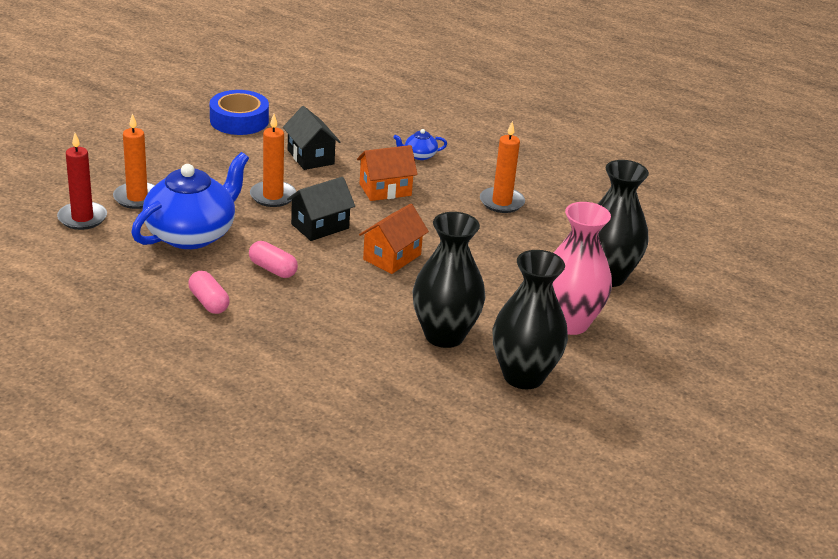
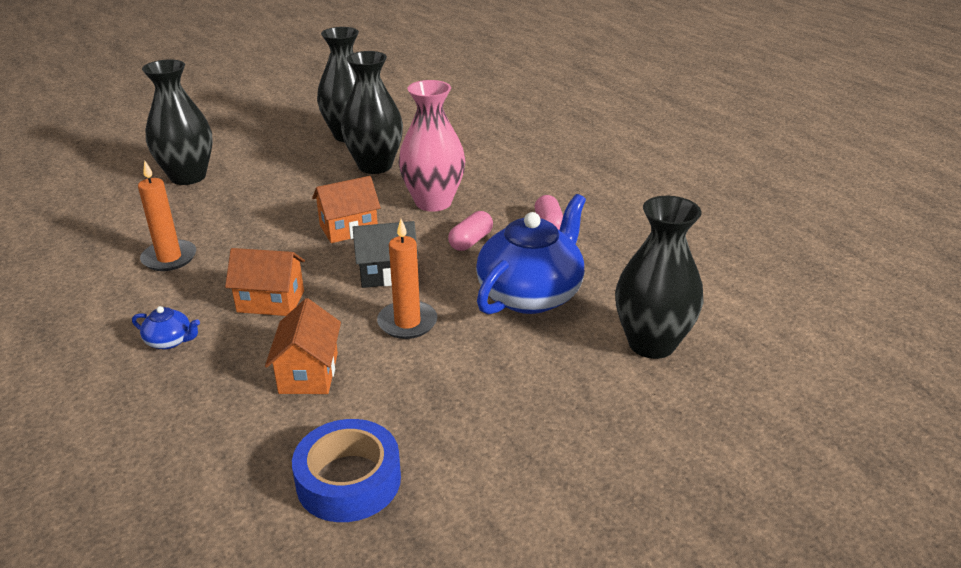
camera: 150 degrees left, 0 degrees up
red candle [57,133,107,230] -> black vase [615,196,703,359]
orange candle [113,113,155,209] -> none
blue teapot [131,152,249,249] -> blue teapot turned 150 degrees clockwise [476,194,586,315]
pink capsule [249,241,298,278] -> pink capsule turned 60 degrees clockwise [448,211,493,251]
black house [283,106,340,170] -> orange house [265,298,341,394]
pink vase [552,202,612,335] -> pink vase moved to [398,80,465,212]

